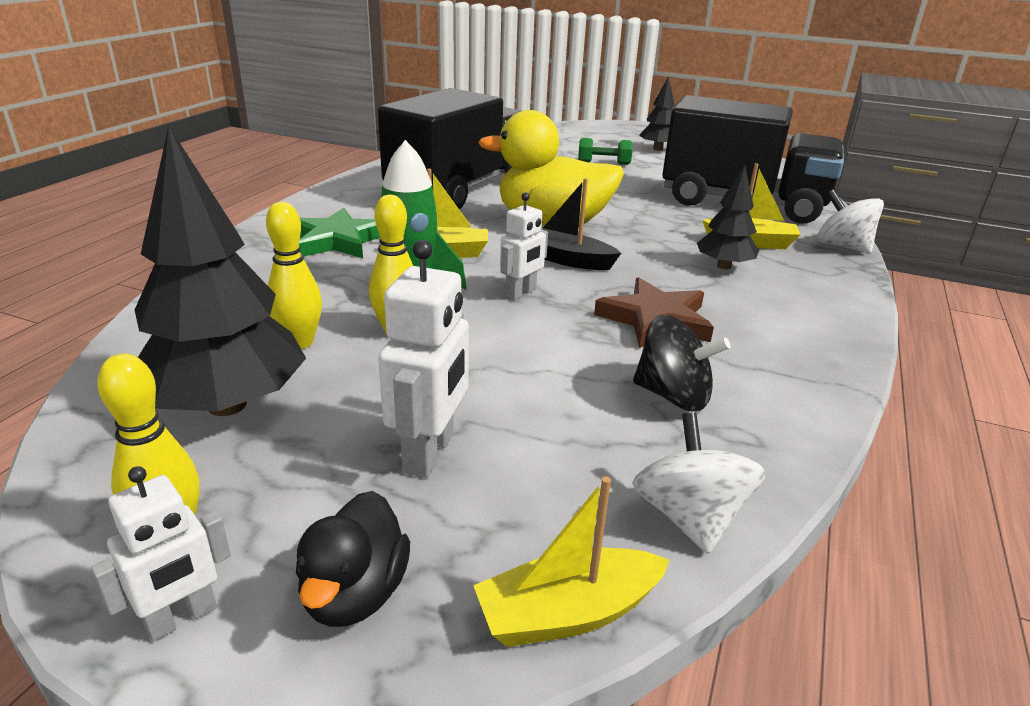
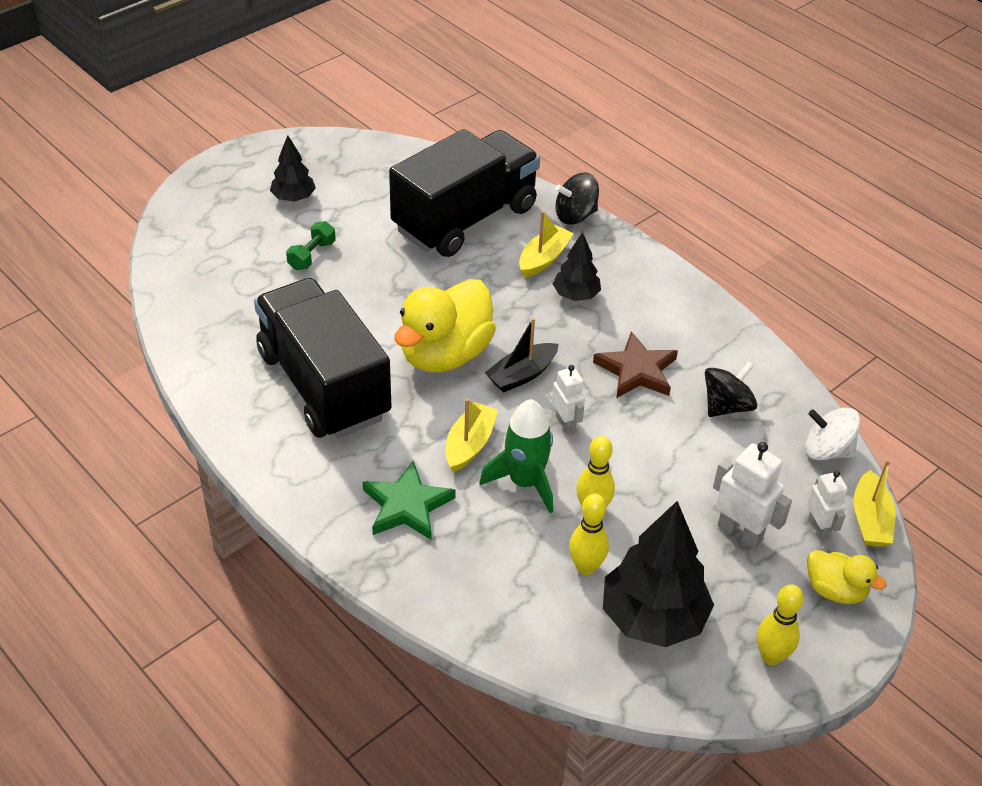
camera: 65 degrees left, 15 degrees up
white robot [91,466,231,642] -> white robot moved to [807,471,848,540]
black duck [296,491,410,627] -> yellow duck [807,550,887,604]
white spinning top [817,189,884,254] -> black spinning top [555,172,599,225]

